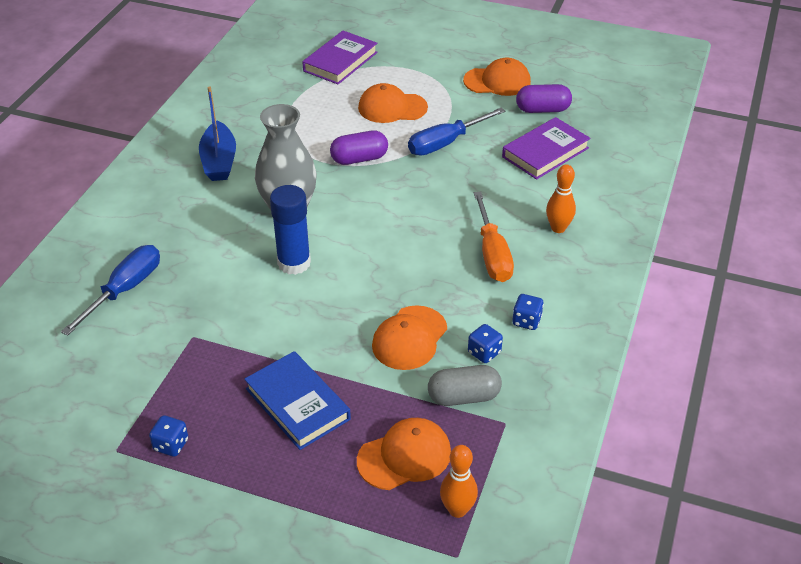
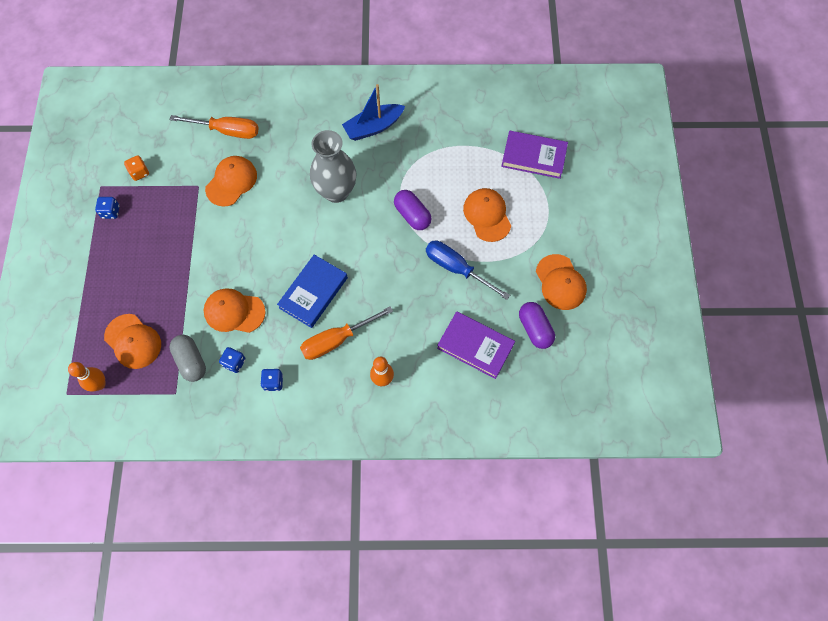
camera: 70 degrees right, 25 degrees up
blue screwdriver [61,245,160,336] -> orange screwdriver [169,115,258,139]
blue book [244,351,351,450] -> blue book moved to [277,255,348,328]
blue glue stick [270,185,311,275] -> none
none -> orange dice [124,155,149,181]
none -> orange cap [205,156,257,207]

